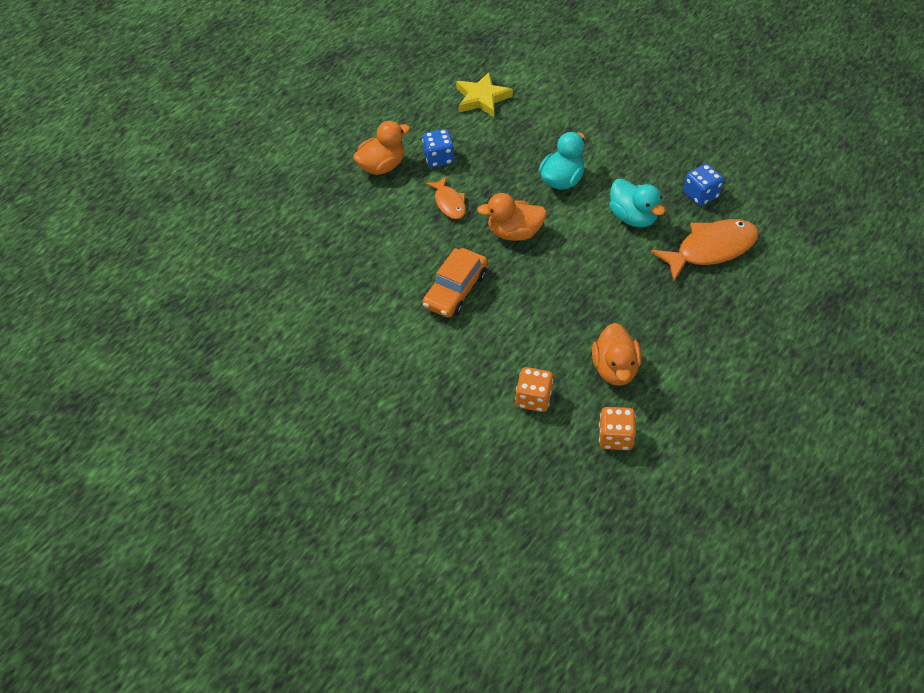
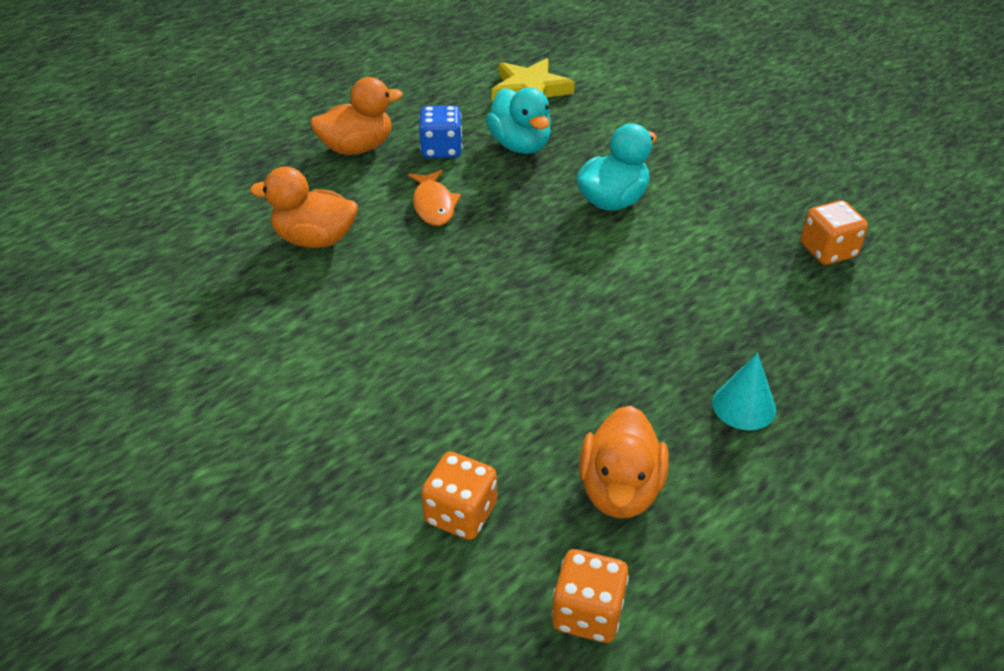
camera: 10 degrees right, 10 degrees down
orange car [422,248,488,318] -> none
orange duck [477,193,547,241] -> orange duck moved to [250,166,358,248]
turquoise duck [609,179,665,227] -> turquoise duck moved to [486,87,551,154]
orange fish [651,219,759,281] -> none
blue dice [684,164,724,206] -> orange dice [801,200,868,265]
none -> turquoise cone [712,353,776,430]

